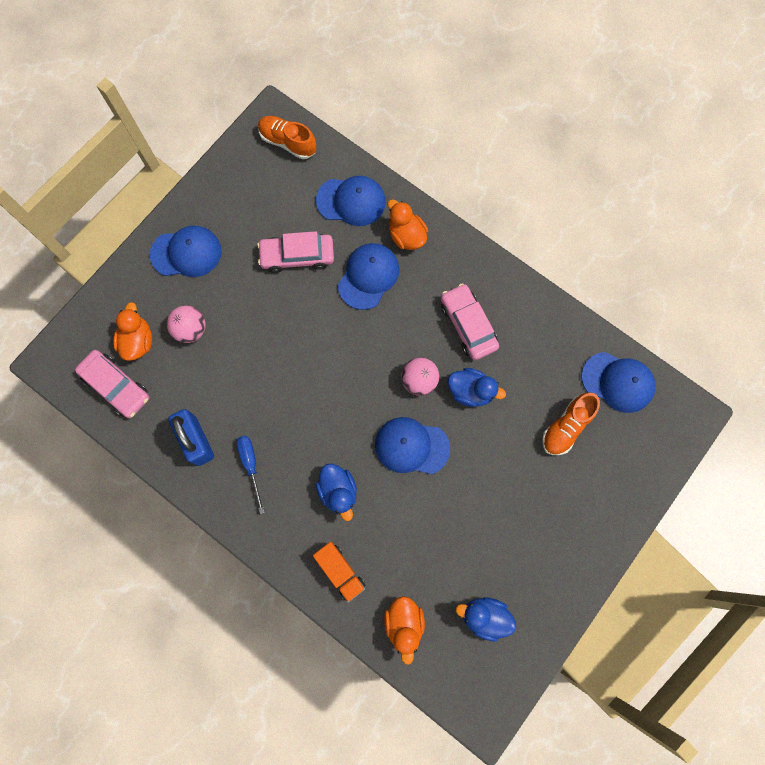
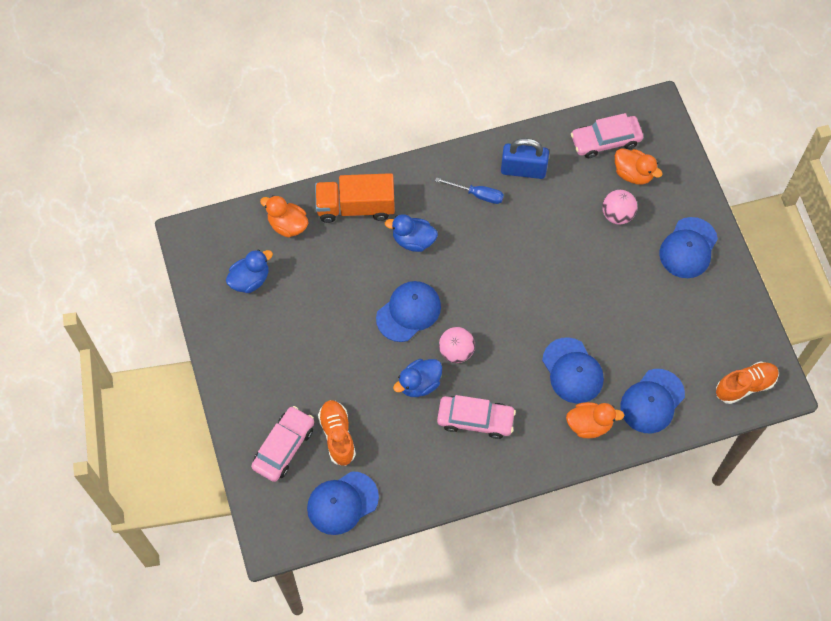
camera: 125 degrees right, 10 degrees down
pink car [257,231,334,273] -> pink car moved to [251,406,314,482]
orange truck [313,542,365,602] -> orange truck [315,173,395,223], size x1.57

